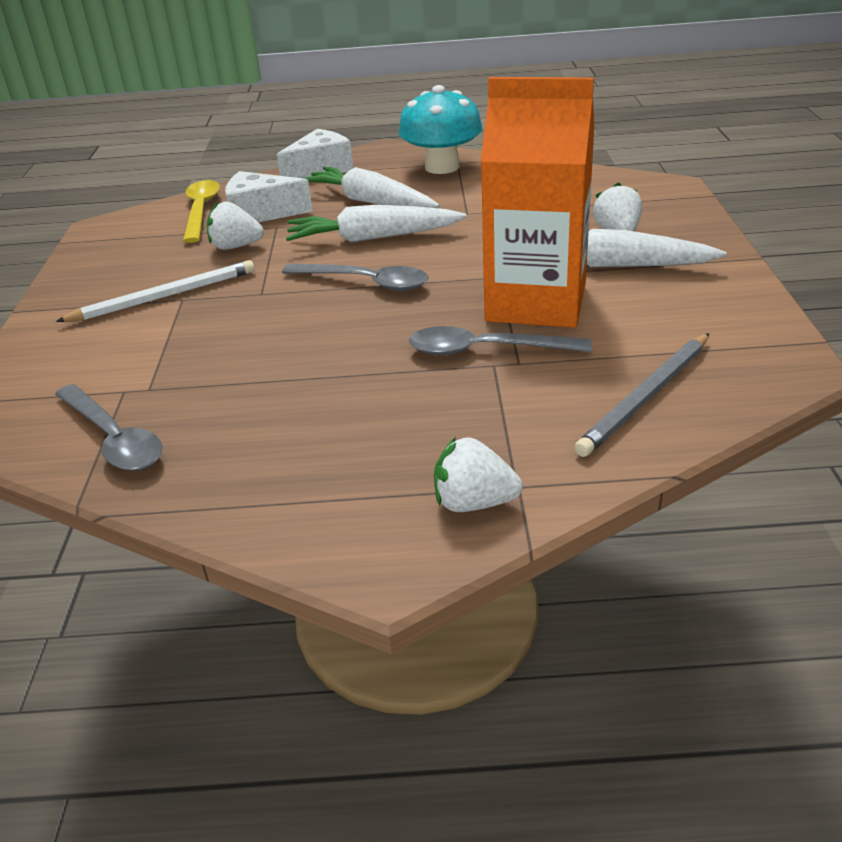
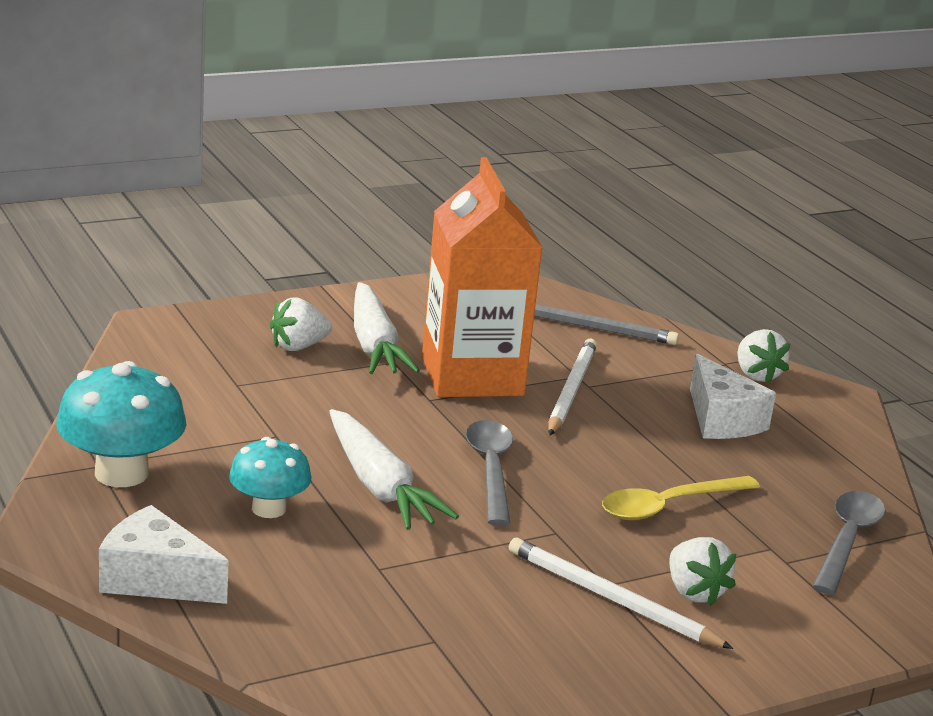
camera: 120 degrees left, 10 degrees down
yellow spoon [183,180,220,243] -> yellow spoon moved to [602,476,760,520]
white strawberry [207,201,264,250] -> white strawberry moved to [669,537,736,606]
white cheese [225,171,313,222] -> white cheese moved to [690,354,776,439]
white carrot [304,167,440,208] -> turquoise mushroom [229,437,311,518]
grey spoon [409,326,592,355] -> white pencil [548,339,597,435]

